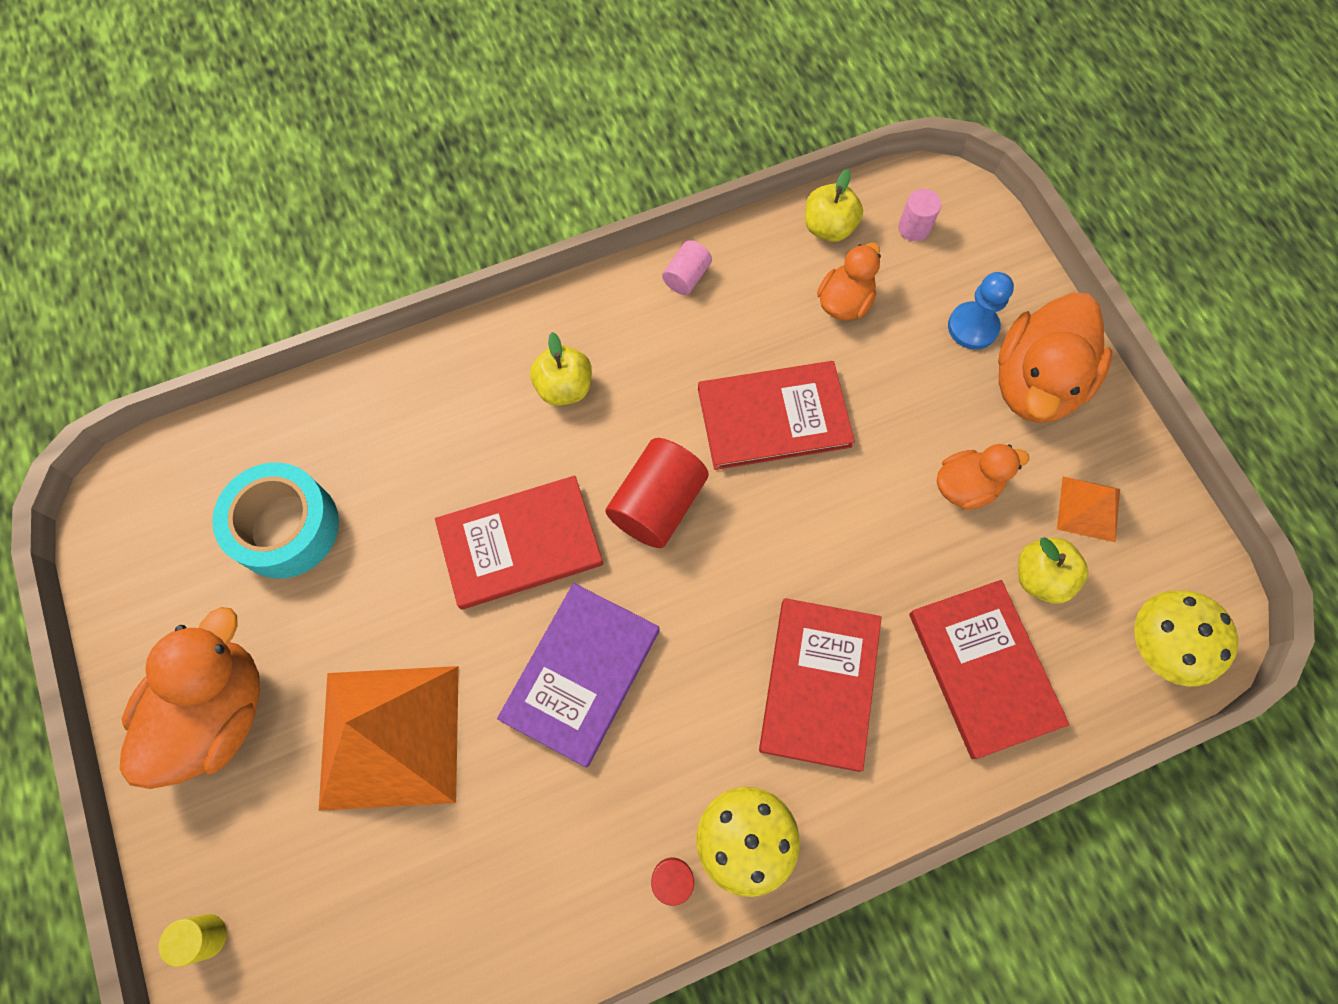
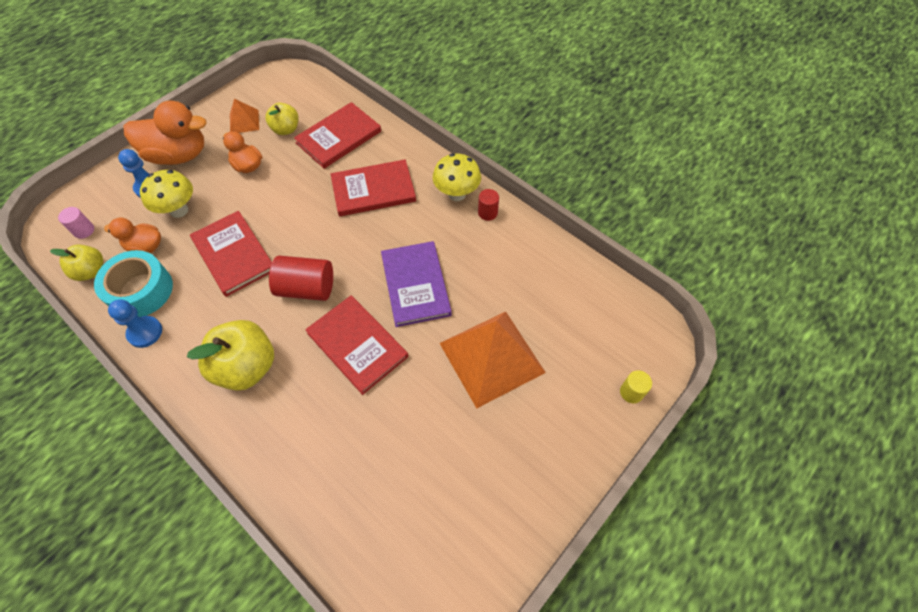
camera: 115 degrees left, 10 degrees down
orange duck [120,607,260,789] -> none
turquoise tape [212,463,339,579] -> turquoise tape moved to [94,250,173,317]
purple book [497,583,660,768] -> purple book turned 75 degrees clockwise [381,241,452,327]
yellow apple [530,332,592,406] -> yellow apple [187,320,274,391], size x1.70
pink cylinder [662,240,712,295] -> blue pawn [108,299,162,348]
yellow mushroom [1134,591,1238,686] -> yellow mushroom moved to [140,170,193,218]

